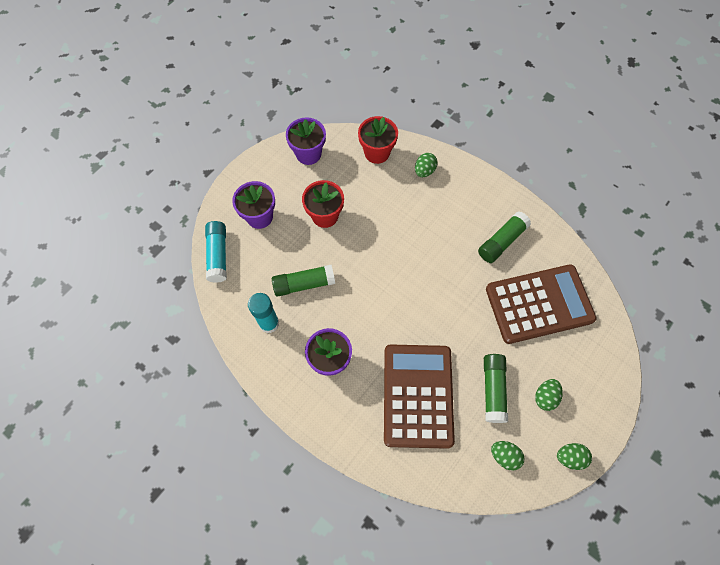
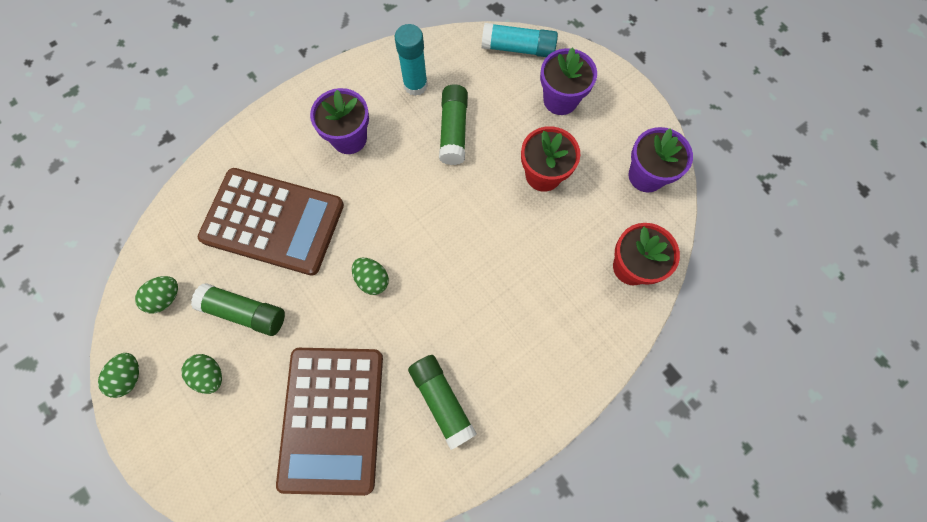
camera: 105 degrees right, 5 degrees up
green egg [415,153,437,177] -> green egg moved to [352,258,389,295]

